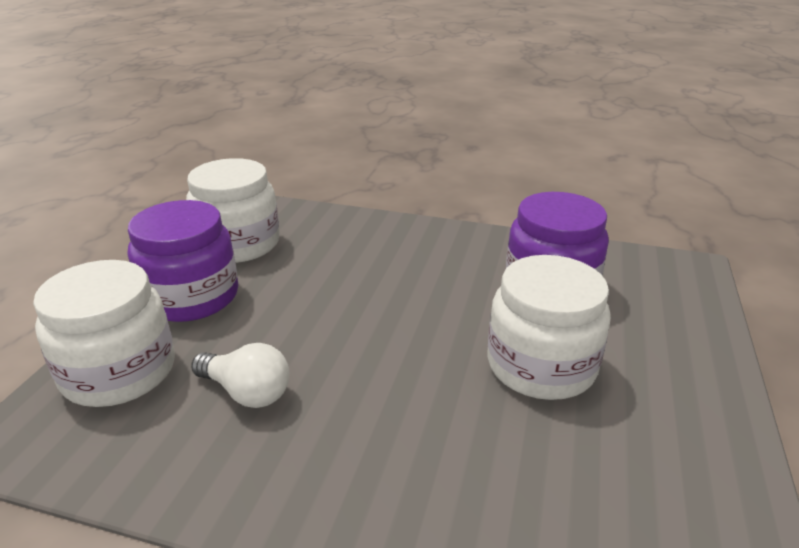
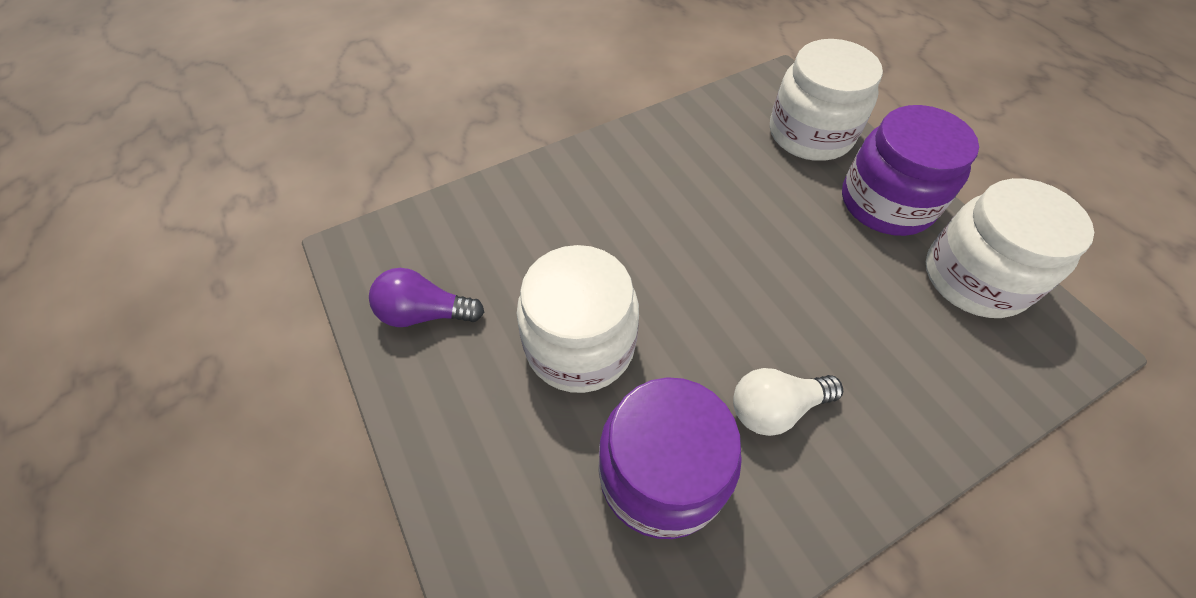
camera: 135 degrees right, 25 degrees up
white light bulb [191,343,290,408] -> white light bulb moved to [733,368,843,436]
none -> purple light bulb [369,268,484,327]

